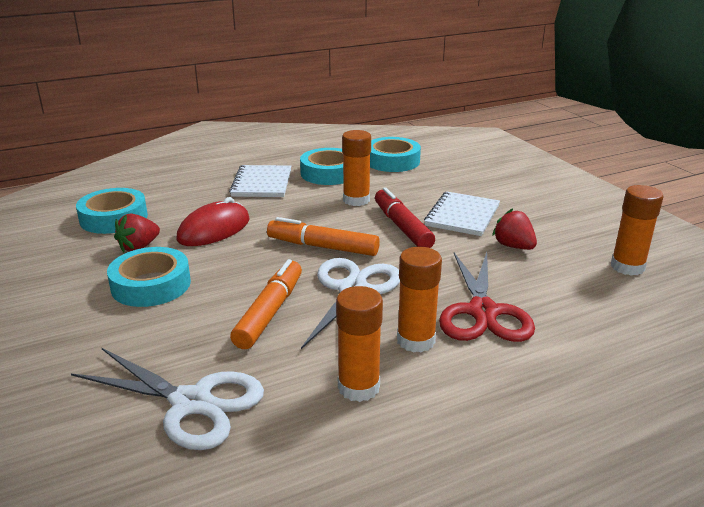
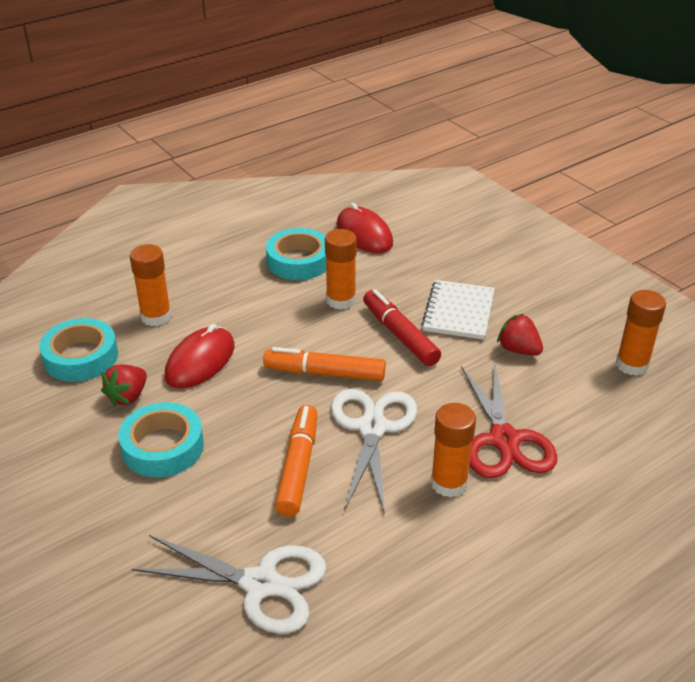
camera: 10 degrees left, 10 degrees up
white notebook [229,165,291,197] -> none
orange glue stick [336,286,383,402] -> orange glue stick moved to [130,244,172,326]
turquoise tape [370,137,421,172] -> red mouse [337,203,393,253]

